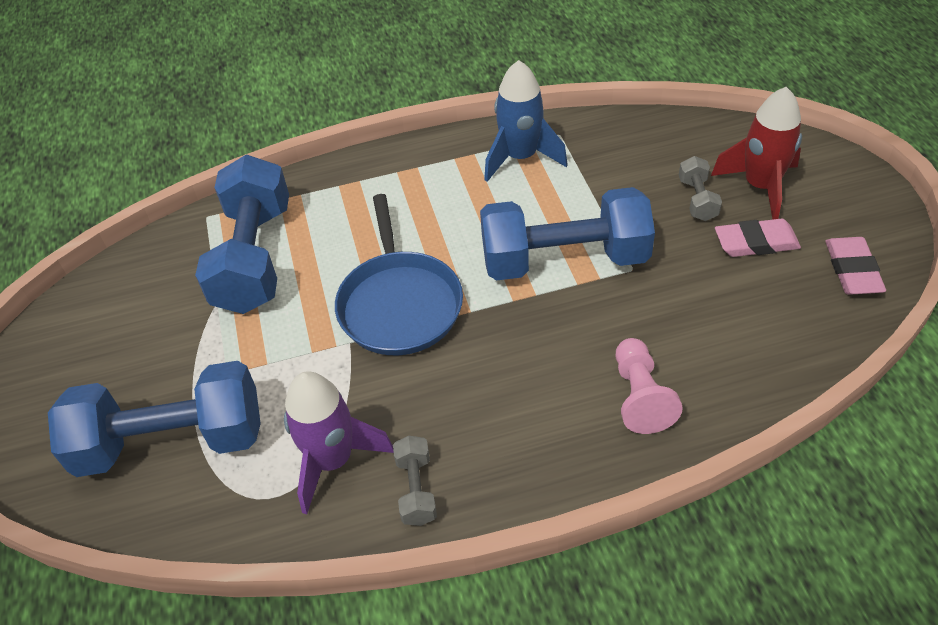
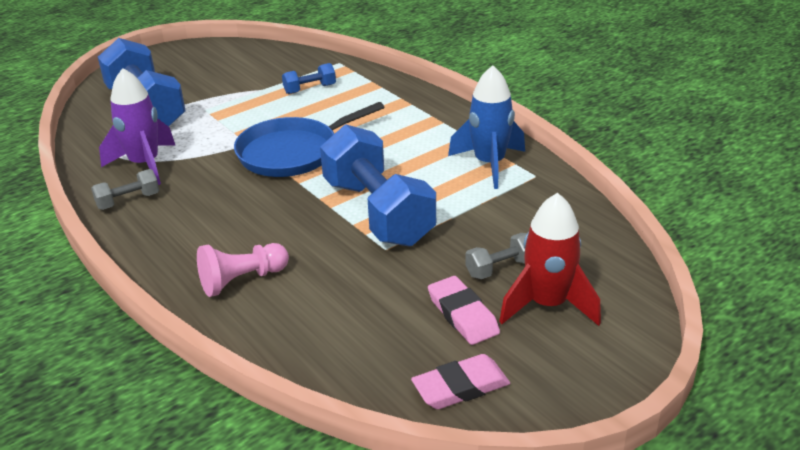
camera: 65 degrees right, 15 degrees down
blue dumbbell [195,155,289,314] -> blue dumbbell [282,63,336,94], size x0.43

